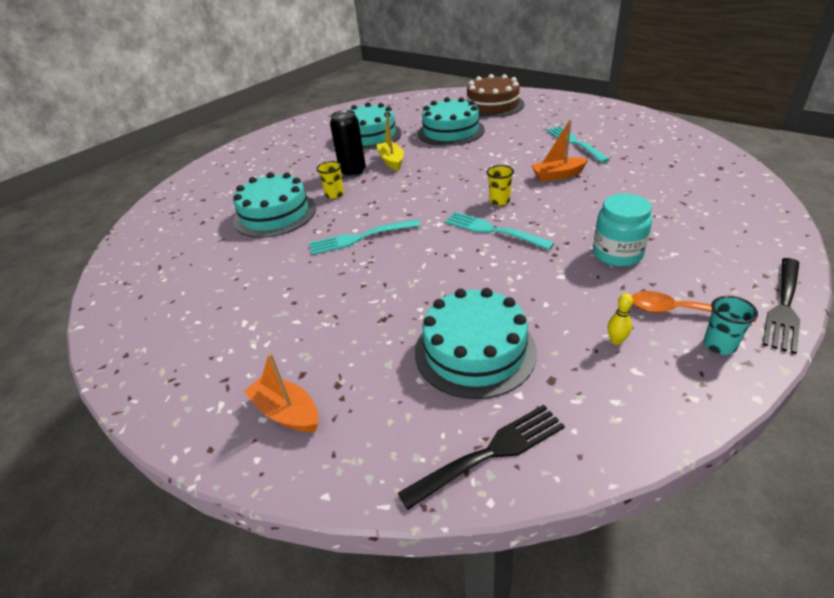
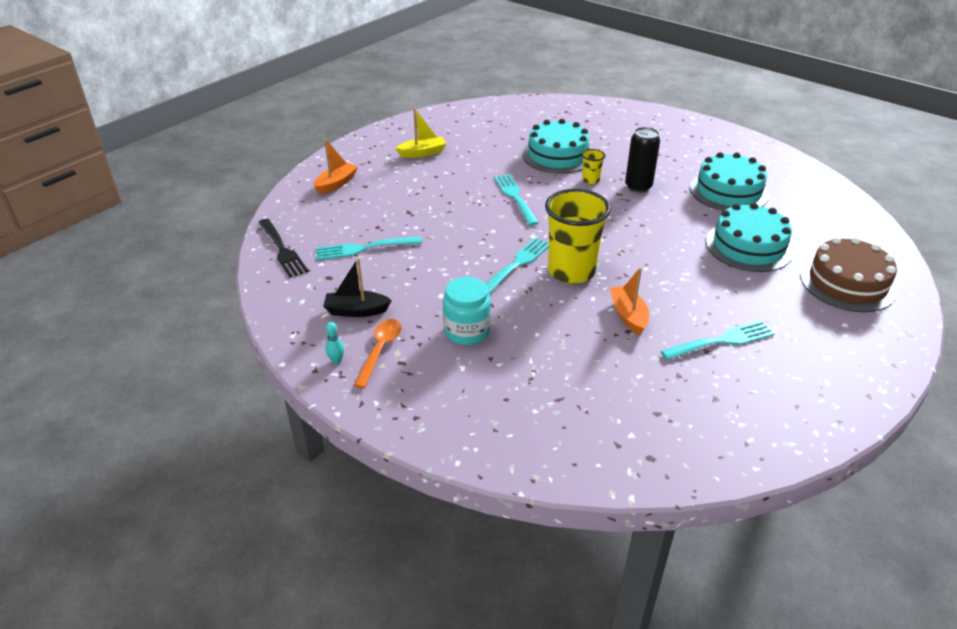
camera: 85 degrees right, 0 degrees up
yellow boat [377,114,404,171] -> yellow boat moved to [396,108,447,158]
turquoise cake [415,288,537,399] -> turquoise fork [316,236,422,260]
yellow cup [486,165,514,206] -> yellow cup [545,189,611,284], size x2.27
yellow bowling pin [608,293,633,345] -> black boat [323,258,392,317]
turquoise cup [704,296,758,355] -> turquoise bowling pin [325,322,344,364]
black fork [763,258,800,354] -> none

